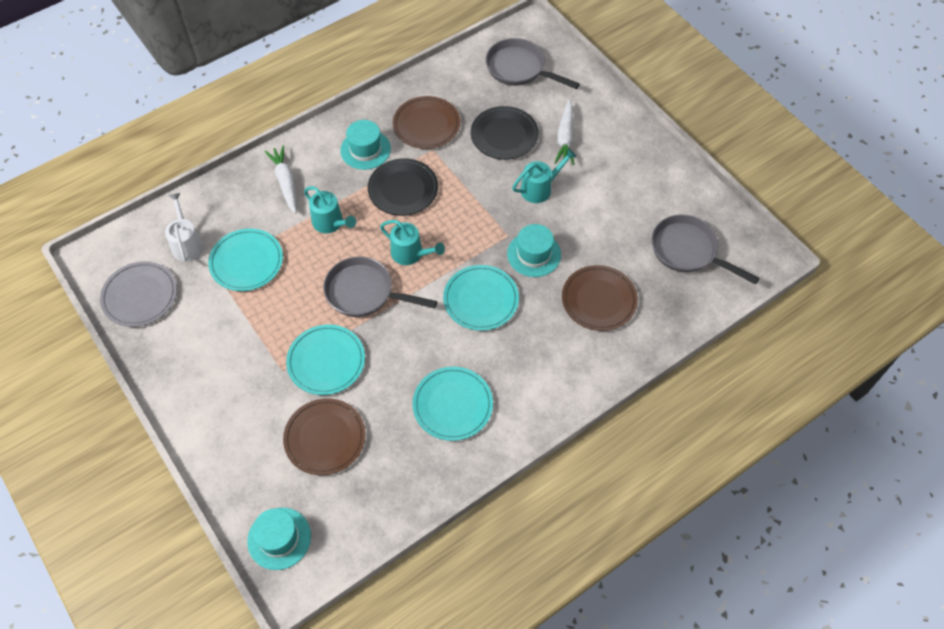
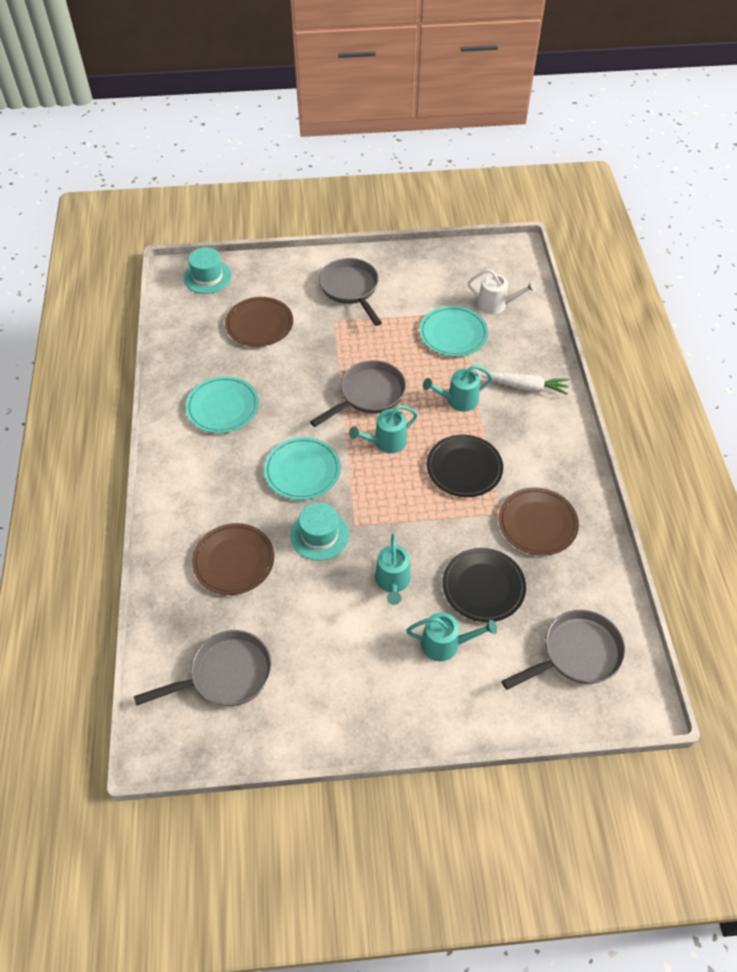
camera: 120 degrees right, 5 degrees down
grey plate [100,261,177,327] -> none
turquoise plate [286,324,365,395] -> none
turquoise hat [340,120,391,170] -> none
white carrot [555,99,575,165] -> turquoise watering can [406,613,497,661]
none -> grey pan [319,258,382,326]

